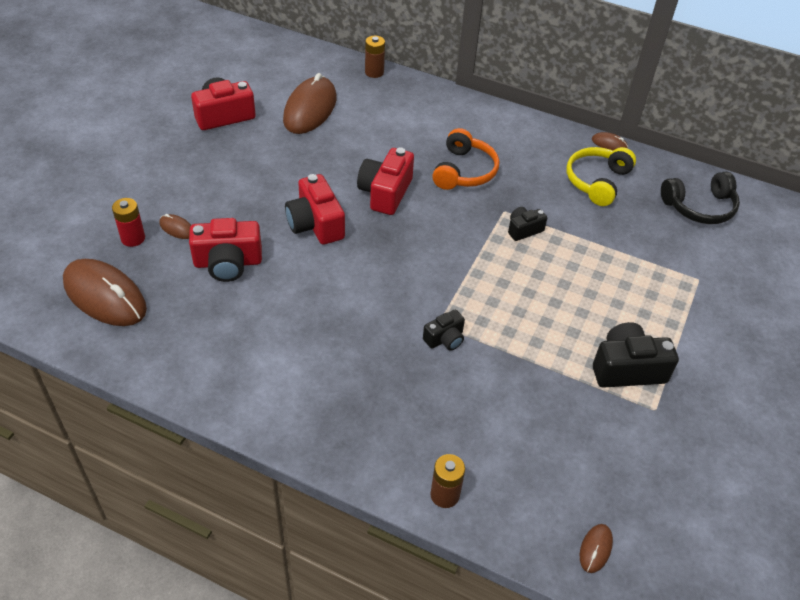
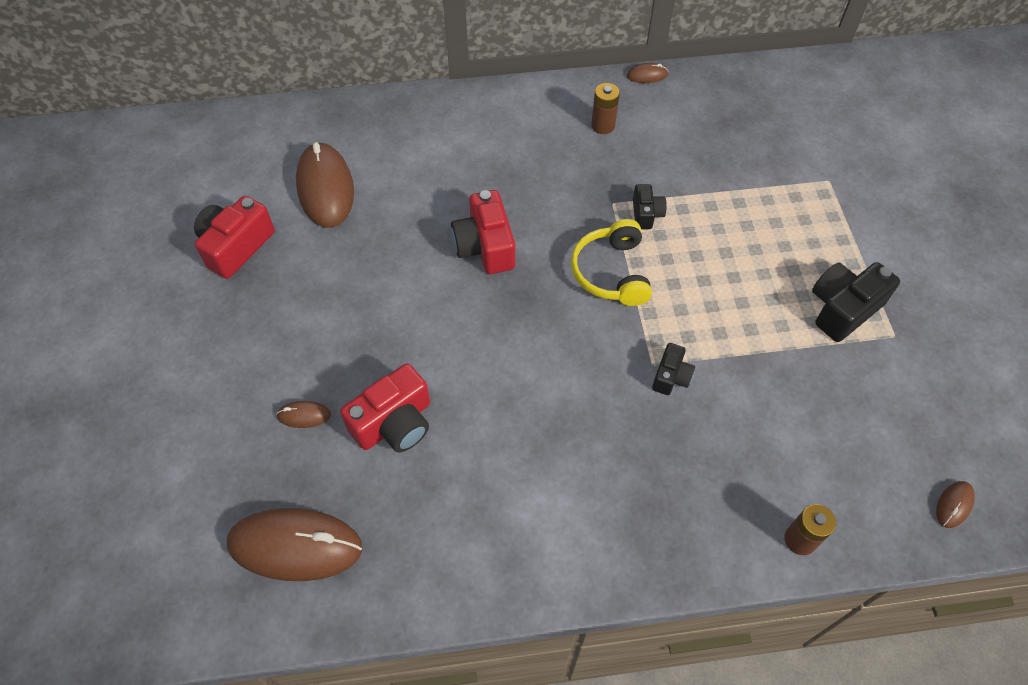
camera: 30 degrees left, 10 degrees up
red battery [112,198,145,247] -> none
red camera [285,174,345,245] -> none
brown battery [365,36,385,78] -> brown battery moved to [591,83,620,134]
orange headphones [432,128,499,190] -> none
black camera [508,207,547,241] -> black camera turned 150 degrees clockwise [633,184,667,229]
yellow headphones [567,147,636,206] -> yellow headphones moved to [571,219,652,306]
brown mouse [580,524,613,573] -> brown mouse turned 45 degrees clockwise [936,481,975,528]
black headphones [661,172,740,224] -> none

